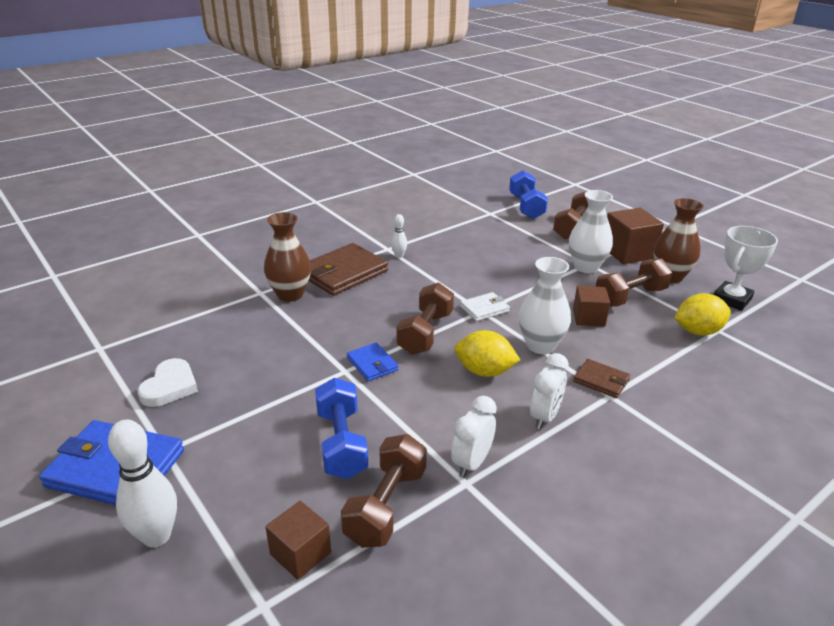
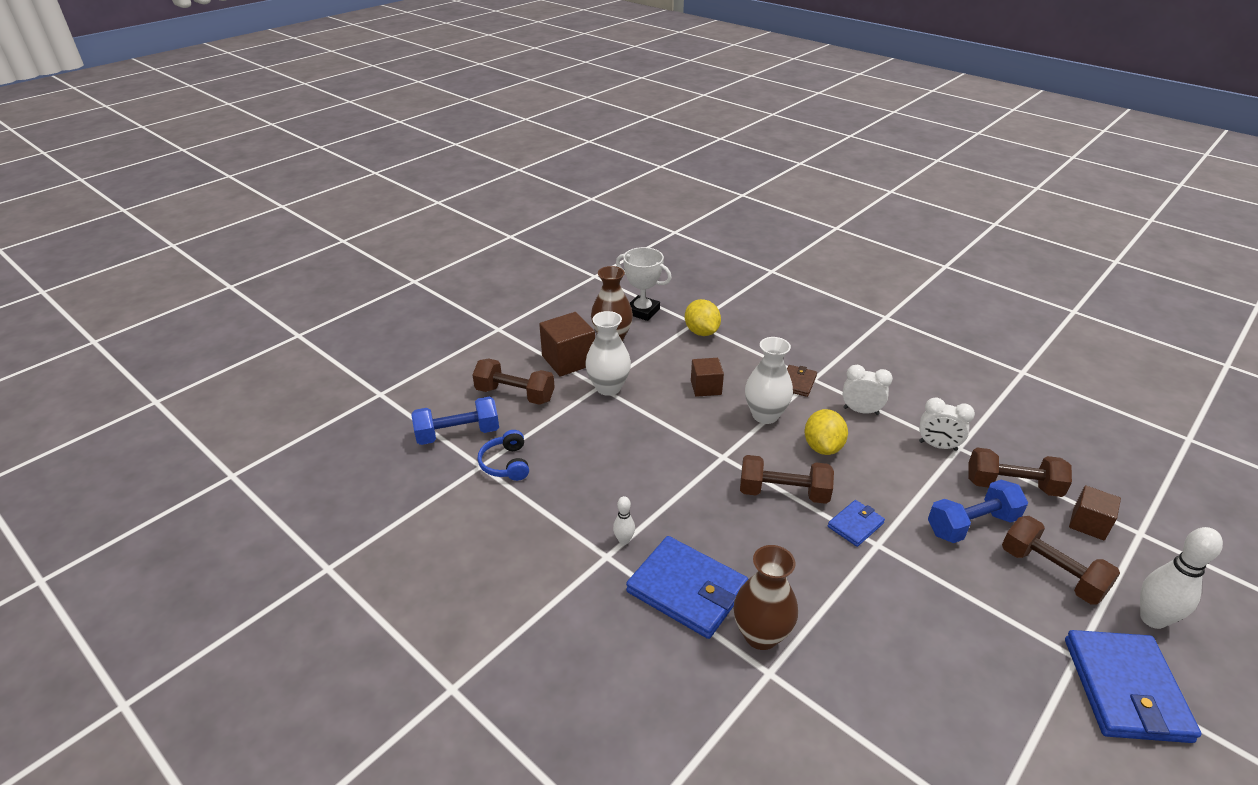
camera: 100 degrees left, 5 degrees up
white heart [138,358,198,407] -> none
brown wallet [309,243,388,296] -> blue wallet [626,536,748,639]
white wallet [460,292,510,321] -> none
brown dumbbell [596,258,672,307] -> brown dumbbell moved to [1002,516,1120,605]
none -> blue headphones [478,430,529,481]

